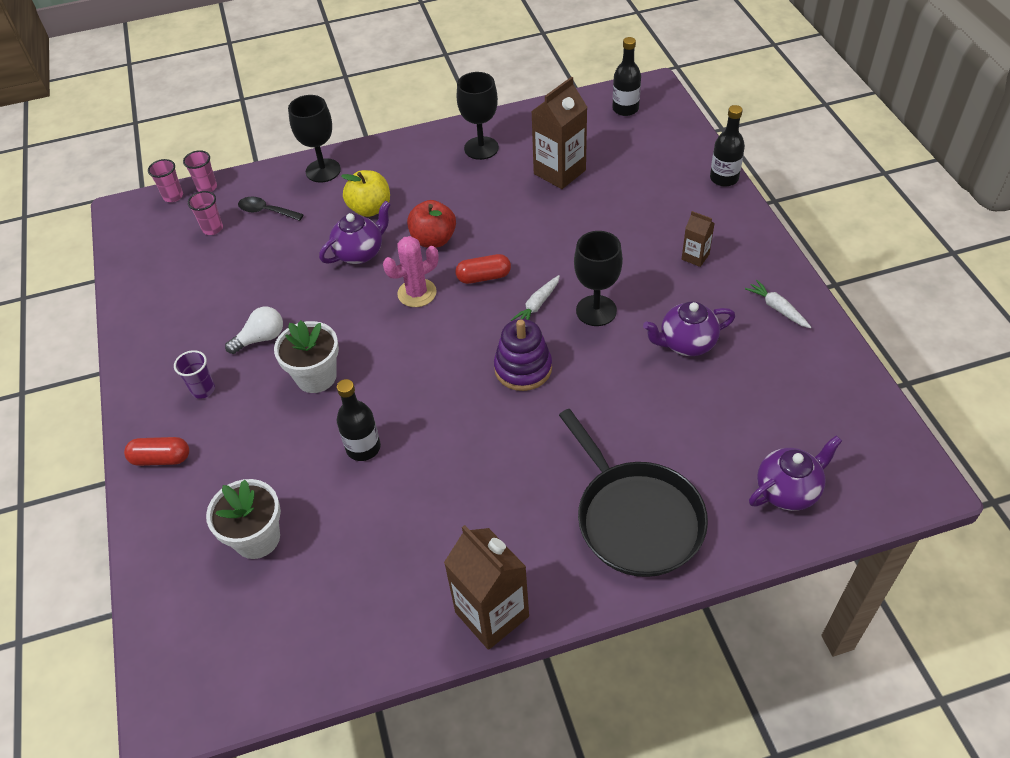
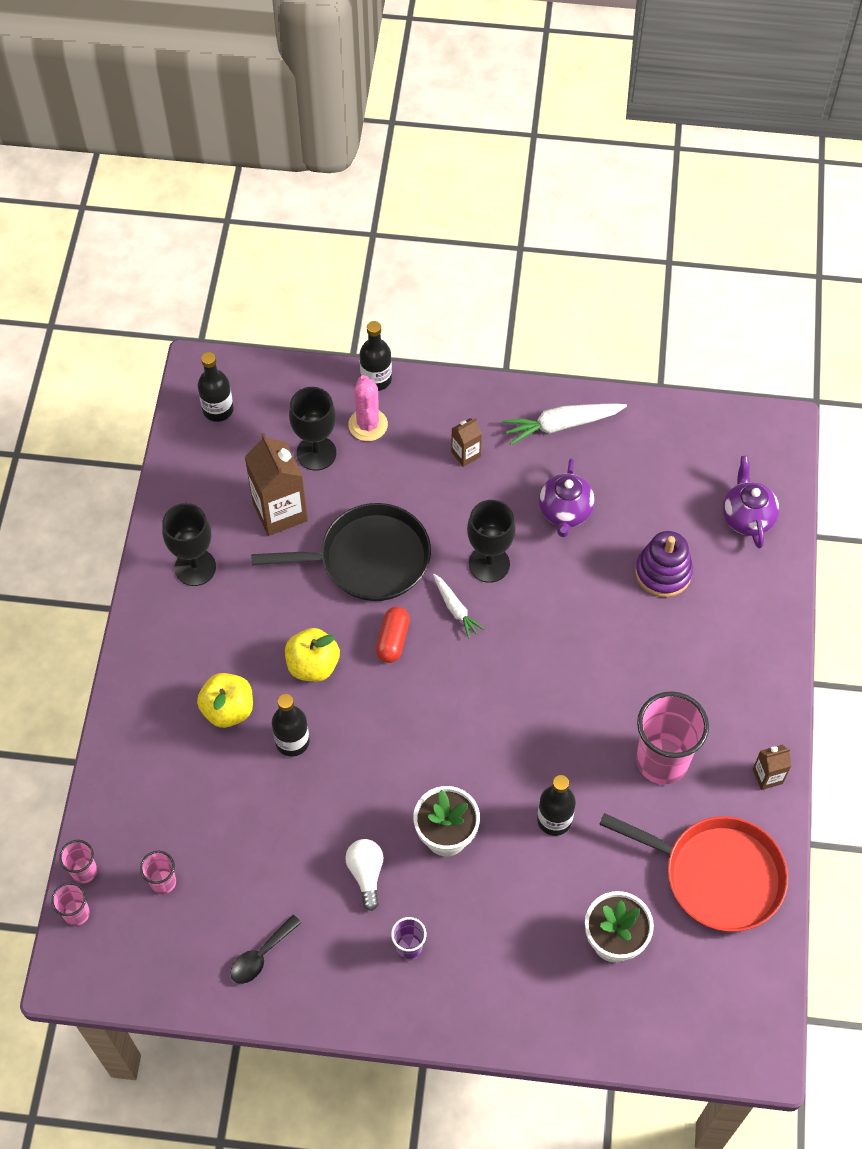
camera: 70 degrees left, 10 degrees up
red capsule [124,437,189,466] -> none
black spoon [238,197,304,221] -> black spoon moved to [230,915,301,984]
black goblet [288,95,341,183] -> black goblet moved to [289,387,336,471]
purple teapot [319,201,391,264] -> black bottle [272,694,310,757]
pink cactus [383,236,439,307] -> pink cactus moved to [348,375,388,441]
red apple [407,200,456,248] -> yellow apple [285,628,340,682]
brown carton [444,525,529,650] -> brown carton [753,744,792,790], size x0.51
purple stacking toy [494,319,552,391] -> purple stacking toy moved to [635,531,693,597]
black pan [559,409,708,577] -> black pan moved to [251,503,431,601]
white carrot [745,280,811,328] -> white carrot [502,403,627,445], size x1.67
none -> red pan [599,813,788,932]
none -> pink cup [636,692,709,784]

